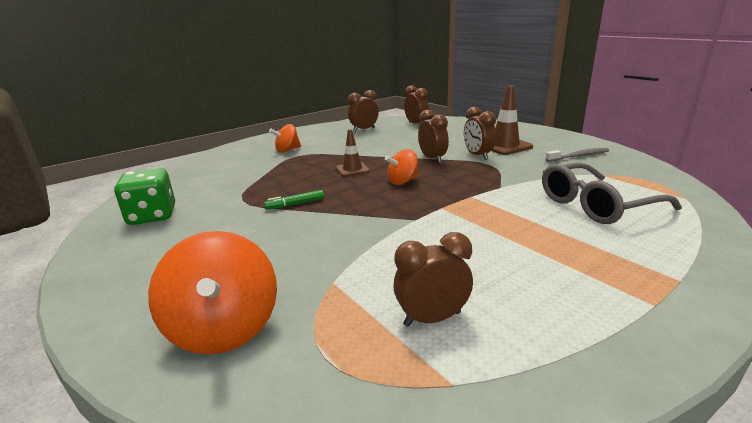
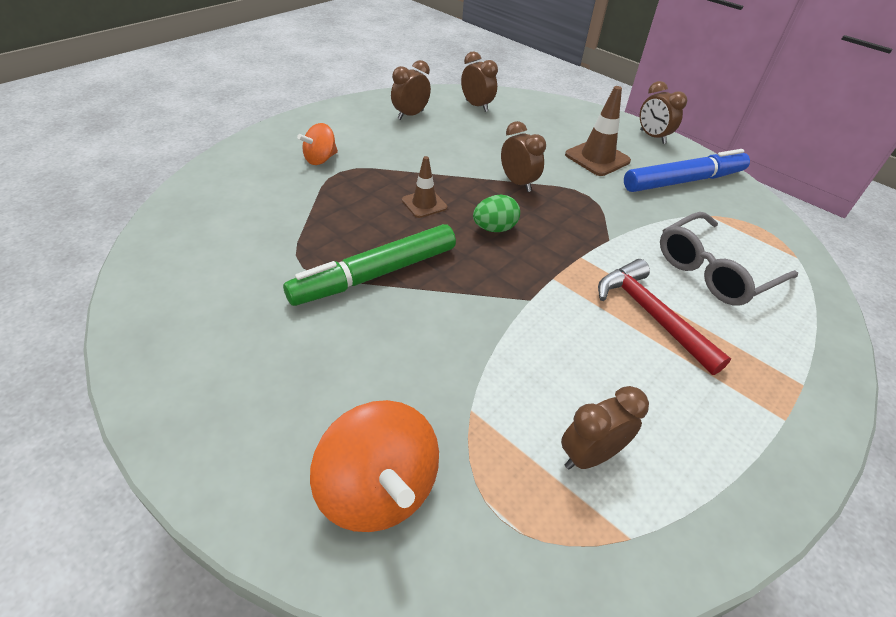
camera: 15 degrees left, 20 degrees up
green dice [114,168,175,225] -> none
green marker [264,190,324,210] -> green marker [283,224,456,306], size x2.40
orange spinning top [385,149,418,185] -> green egg [473,195,520,232]
brown clock [464,107,496,160] -> brown clock moved to [640,81,687,144]
grey toothbrush [546,148,609,162] -> blue marker [624,149,750,192]
none -> red hammer [598,259,731,375]

